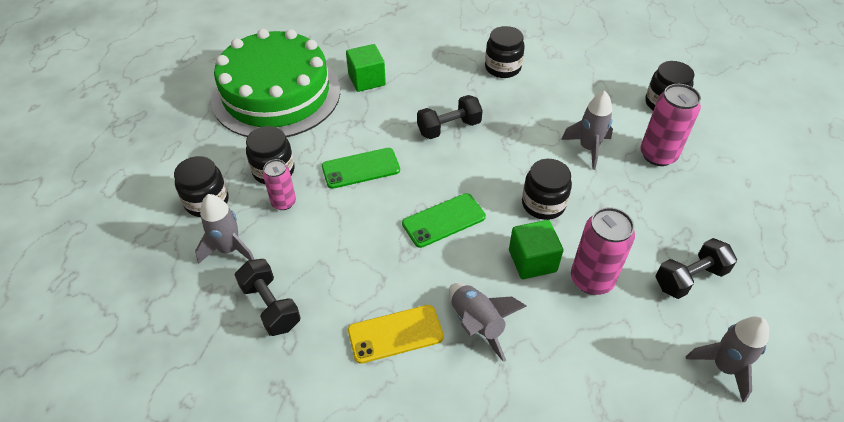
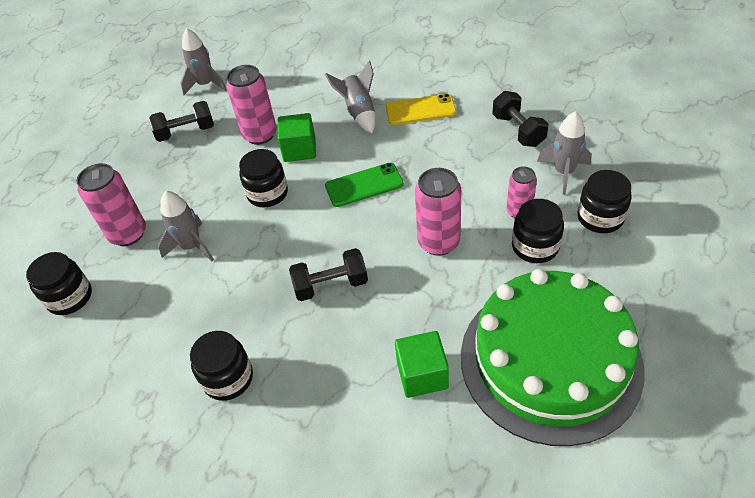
camera: 165 degrees left, 0 degrees up
green phone [322,148,400,189] -> pink can [415,168,461,256]

